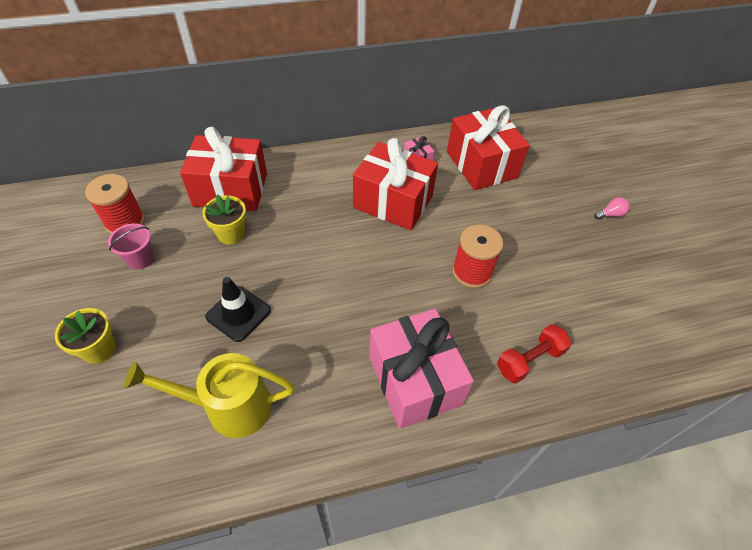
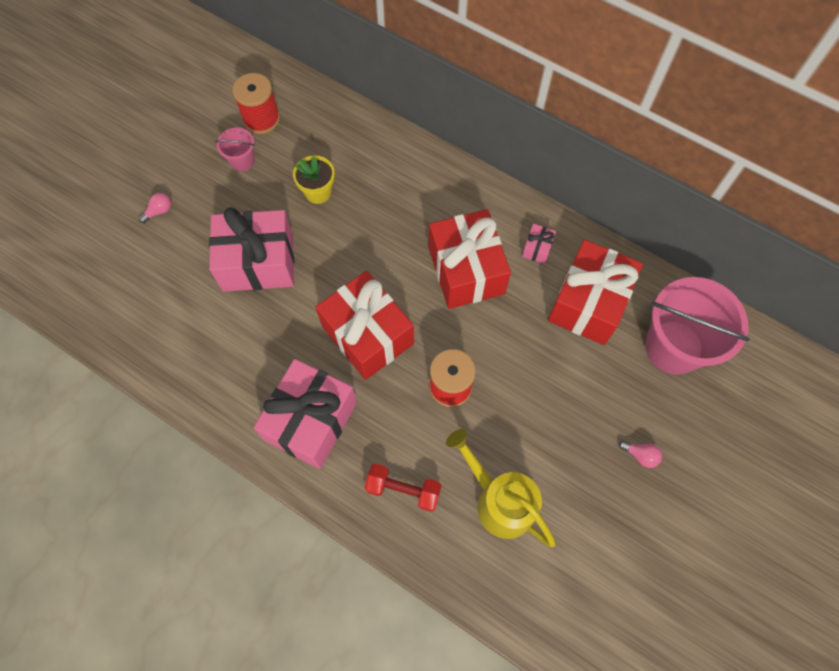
camera: 50 degrees right, 15 degrees up
yellow flower pot [55,308,116,364] -> pink light bulb [139,193,171,223]
yellow watering can [124,353,294,438] -> yellow watering can moved to [446,429,556,547]
red gift [180,127,267,211] -> red gift moved to [315,271,414,380]
black traffic cone [205,277,271,342] -> pink gift [209,207,294,292]
none -> pink bucket [645,277,750,375]

